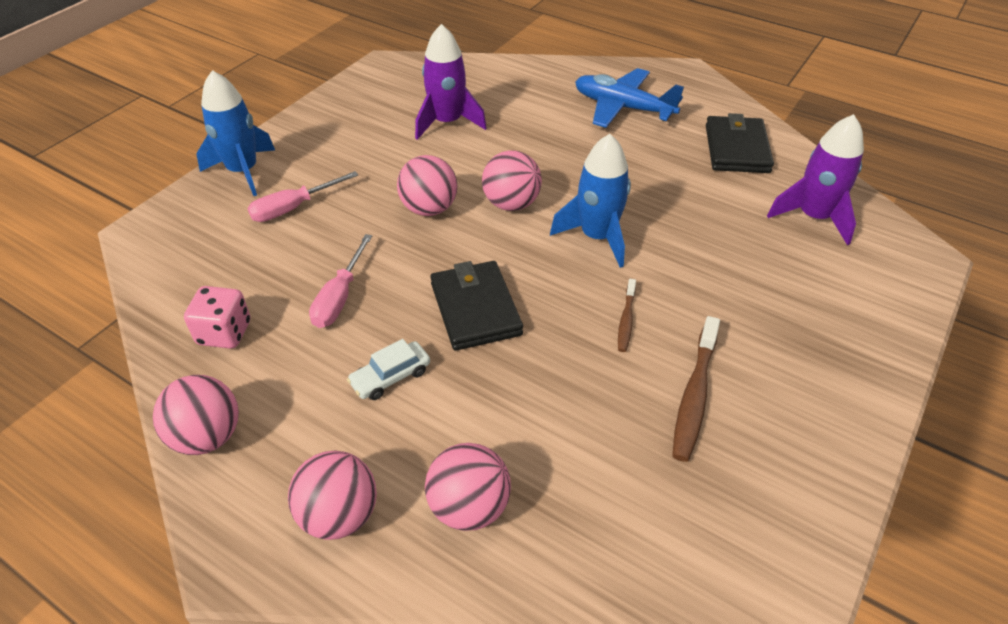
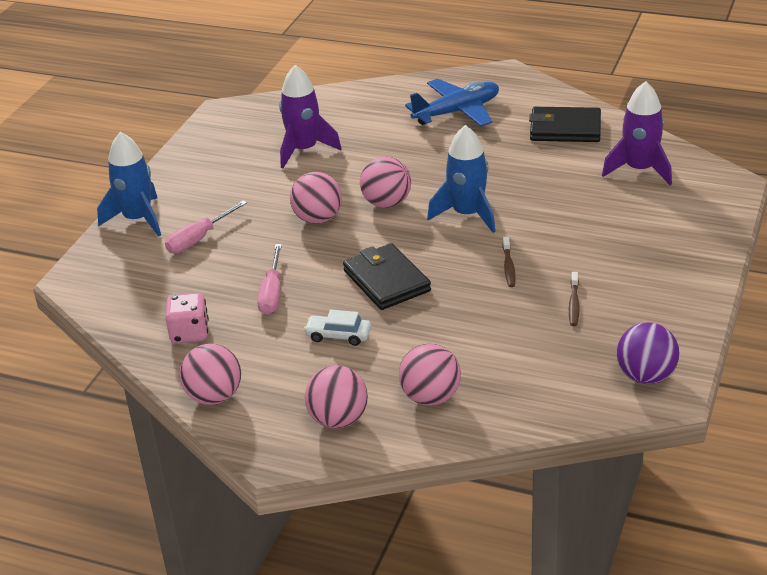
camera: 10 degrees left, 10 degrees down
white car [347,339,430,400] -> white car turned 60 degrees clockwise [304,310,371,346]
blue plane [575,68,684,128] -> blue plane turned 135 degrees clockwise [405,79,499,126]
brown toothbrush [672,316,720,462] -> brown toothbrush [569,272,580,326], size x0.57
black wallet [706,113,774,173] -> black wallet turned 75 degrees counterclockwise [529,107,601,142]
none -> purple ball [617,322,680,384]

